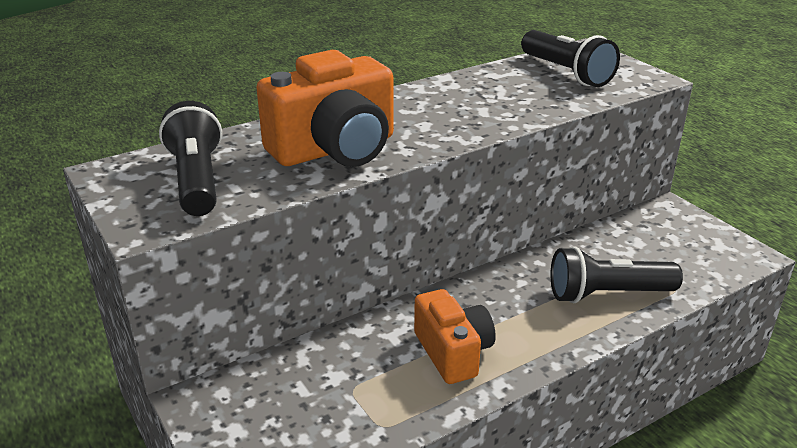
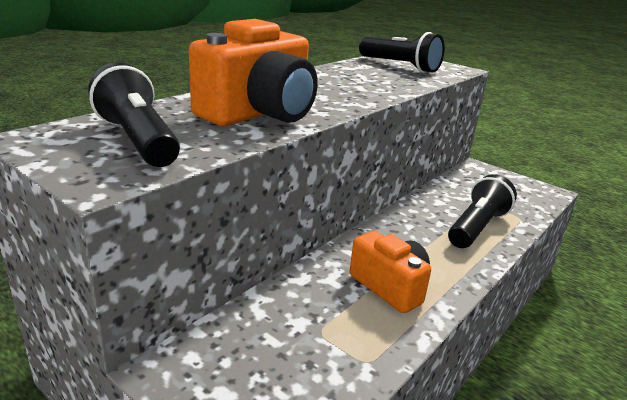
camera: 20 degrees left, 5 degrees down
black flashlight [550,246,683,303] -> black flashlight turned 150 degrees clockwise [448,174,517,248]

